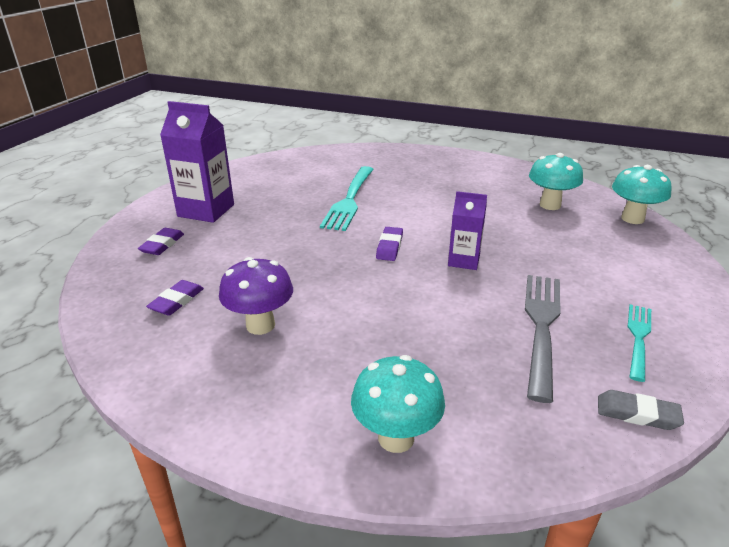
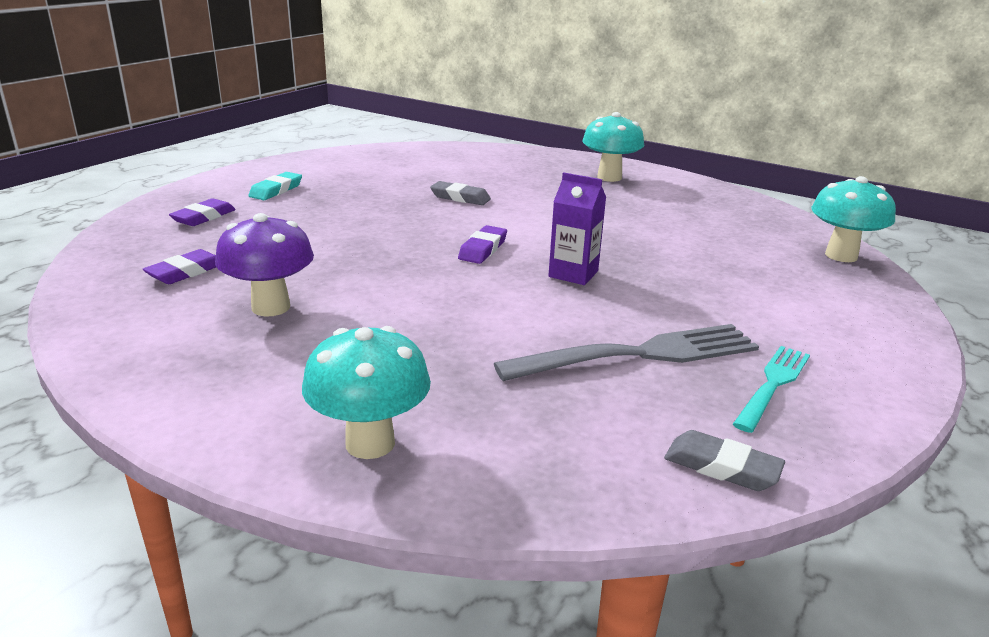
camera: 10 degrees right, 5 degrees down
purple carton [160,101,234,223] -> turquoise eraser [248,172,302,200]
turquoise fork [320,166,374,231] -> grey eraser [430,181,491,205]
grey fork [525,275,560,403] -> grey fork turned 45 degrees clockwise [494,324,759,381]
turquoise mushroom [529,153,583,210] -> turquoise mushroom moved to [583,112,644,182]

